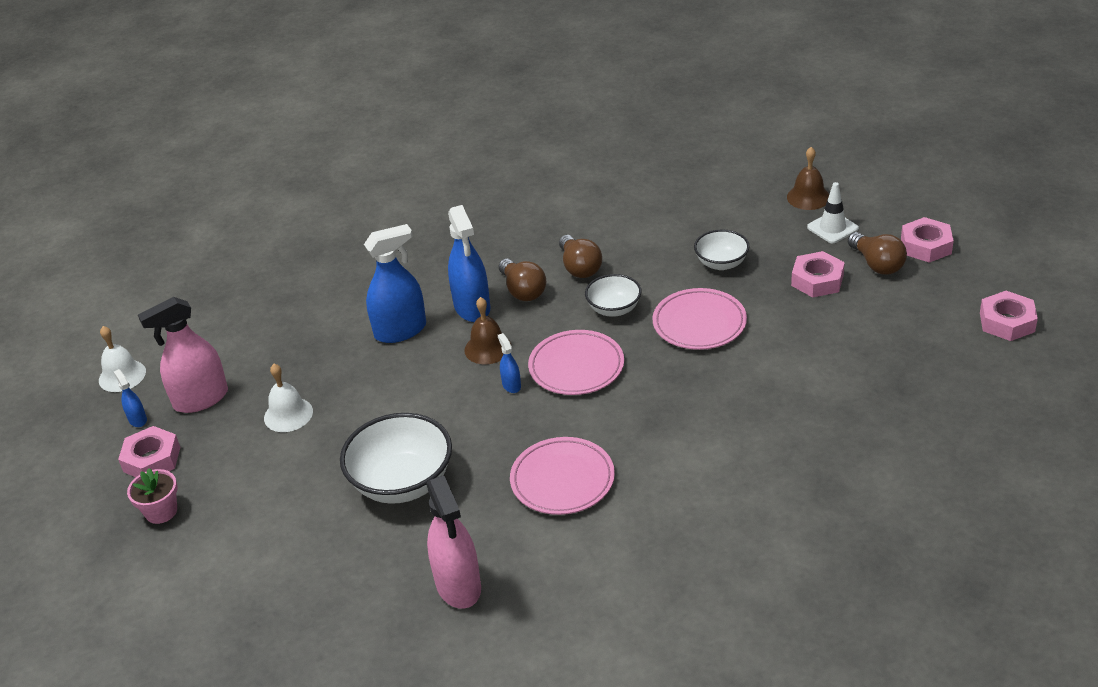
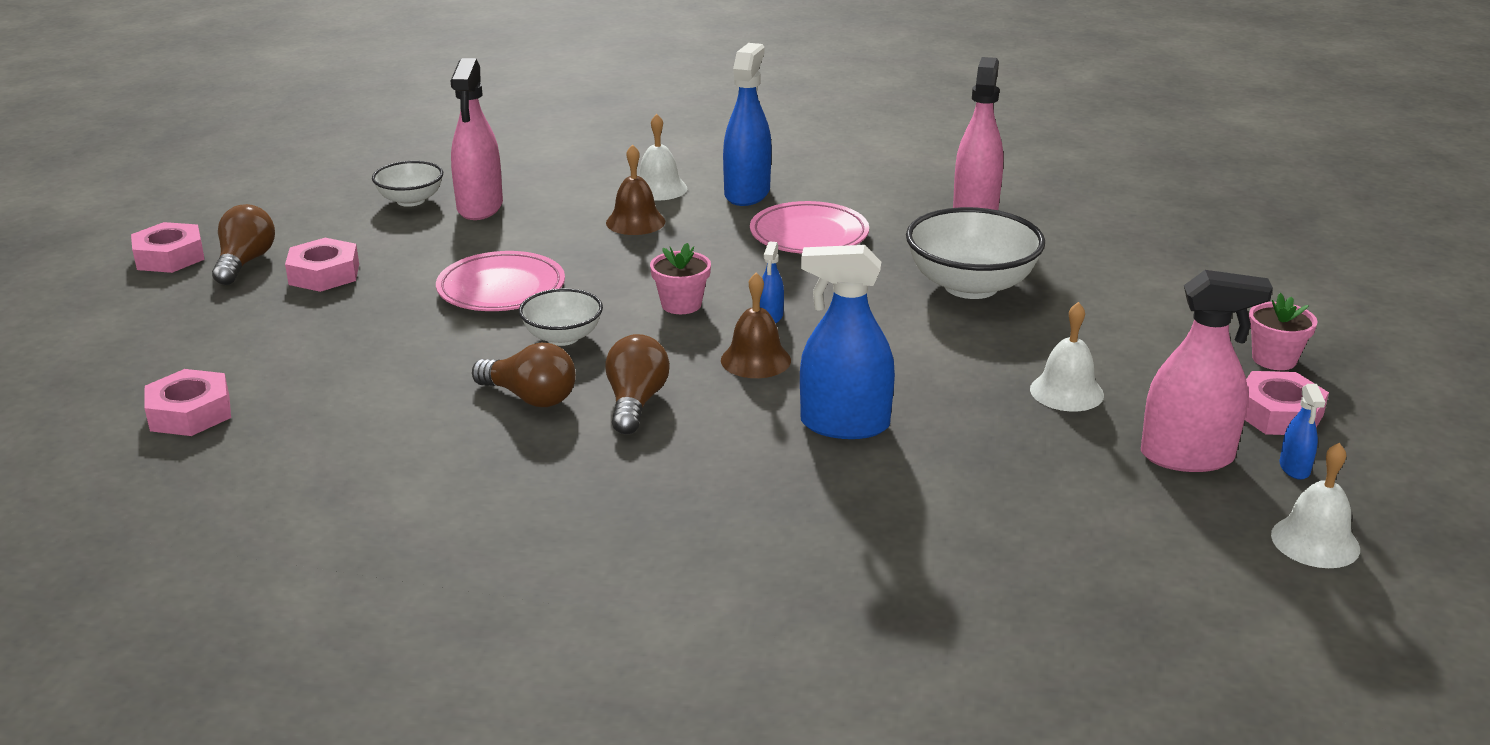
camera: 150 degrees left, 10 degrees down
blue spray bottle [448,205,491,322] -> blue spray bottle moved to [723,43,771,206]
pink plate [528,330,624,395] -> pink flower pot [650,243,711,314]
brown light bulb [559,235,602,278] -> brown light bulb turned 105 degrees clockwise [472,342,576,407]
white bowl [694,230,749,270] -> white bowl moved to [372,161,443,207]
brown bell [787,147,829,210] -> brown bell moved to [606,144,665,235]
white traffic cone [807,182,859,243] -> none
pink nut [980,291,1038,341] -> pink nut moved to [144,369,231,436]
none -> pink spray bottle [451,58,503,220]
none -> white bell [639,114,687,201]

